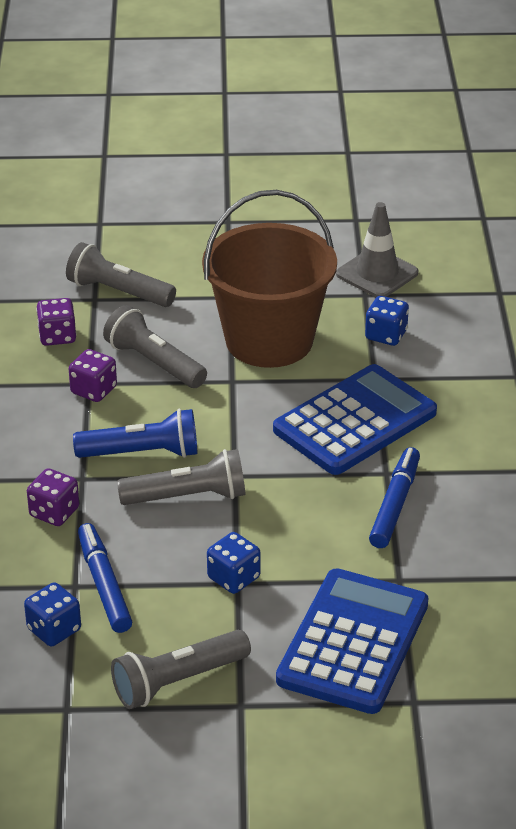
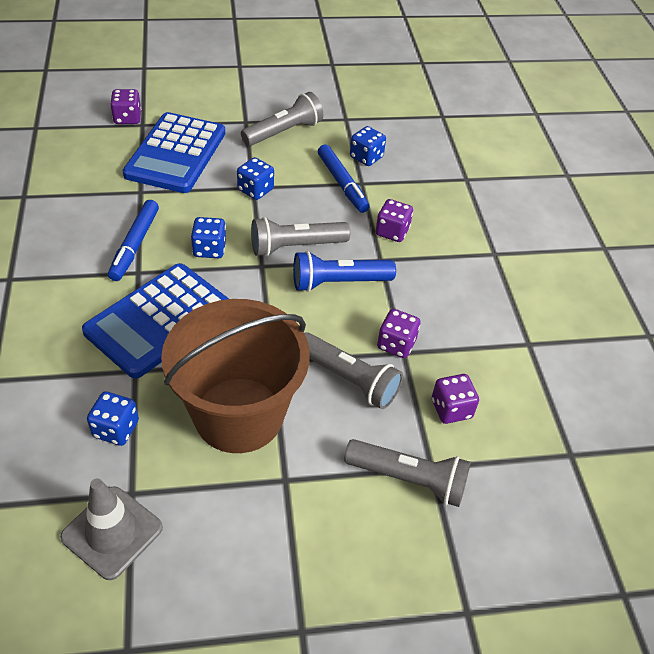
camera: 170 degrees right, 10 degrees up
none -> purple dice [110,89,141,124]
none -> blue dice [191,217,226,258]

